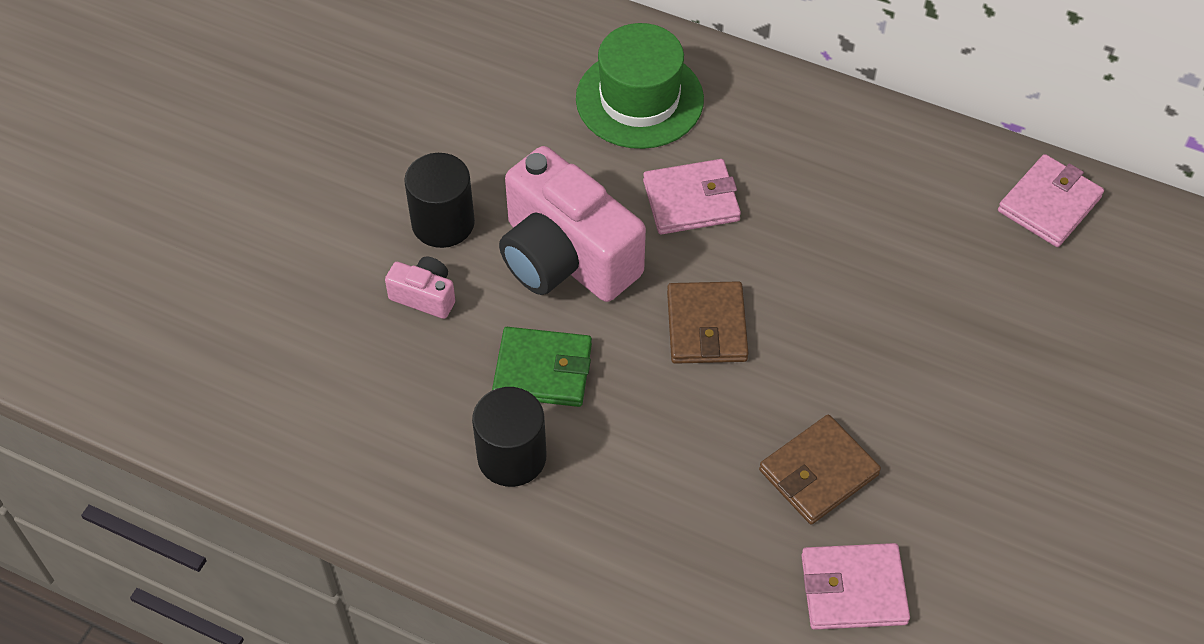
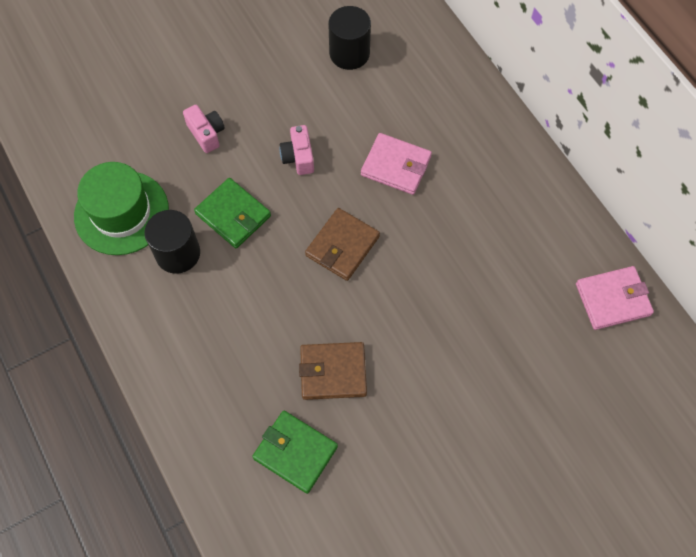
camera: 35 degrees right, 10 degrees up
black cylinder [404,153,475,248] -> black cylinder moved to [328,6,371,70]
pink camera [499,146,646,302] -> pink camera [279,125,314,175], size x0.44
green hat [576,23,704,149] -> green hat moved to [74,162,169,255]
pink wallet [801,543,910,630] -> green wallet [252,411,338,494]

